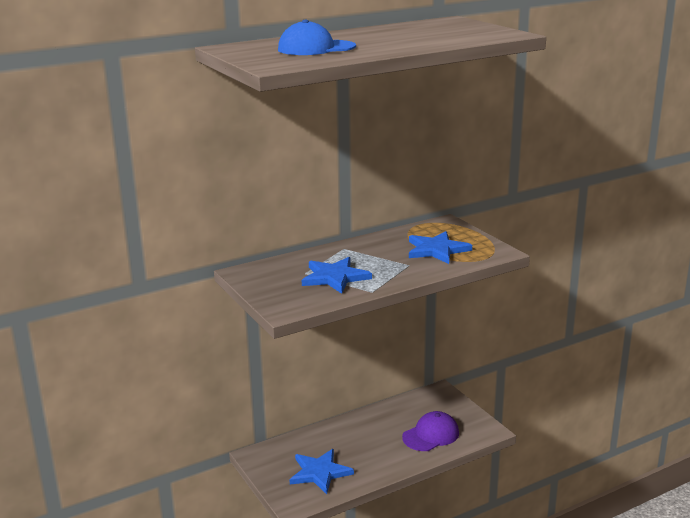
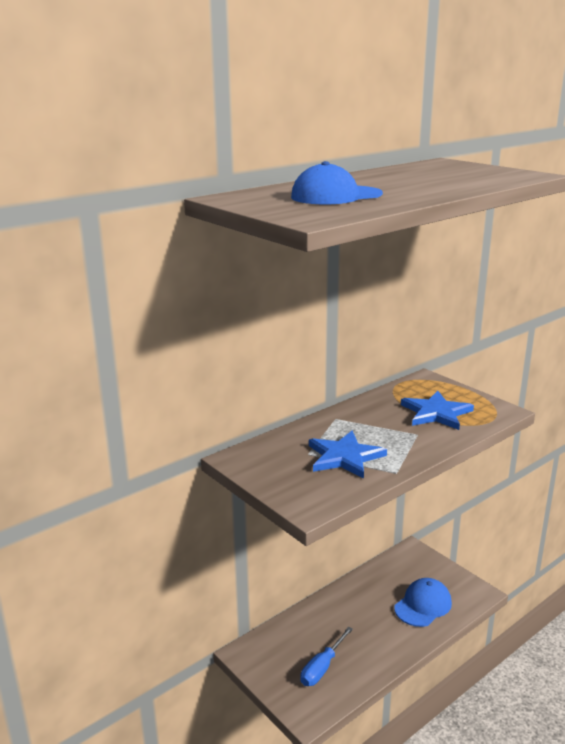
camera: 10 degrees left, 0 degrees up
blue star [290,449,354,494] -> blue screwdriver [300,627,353,686]
purple cap [402,411,459,451] -> blue cap [394,578,452,627]

